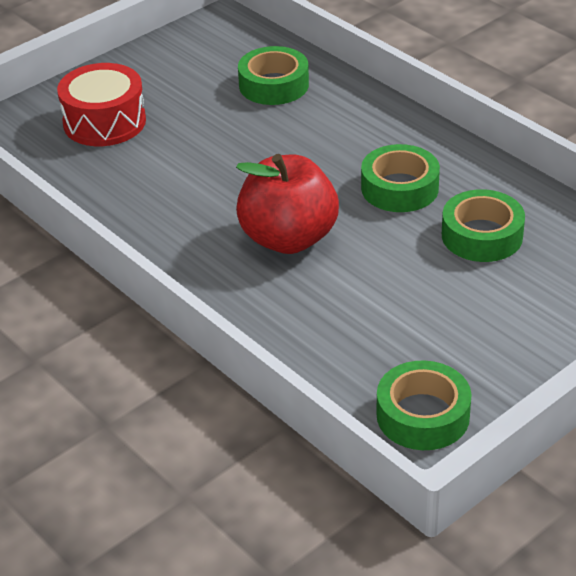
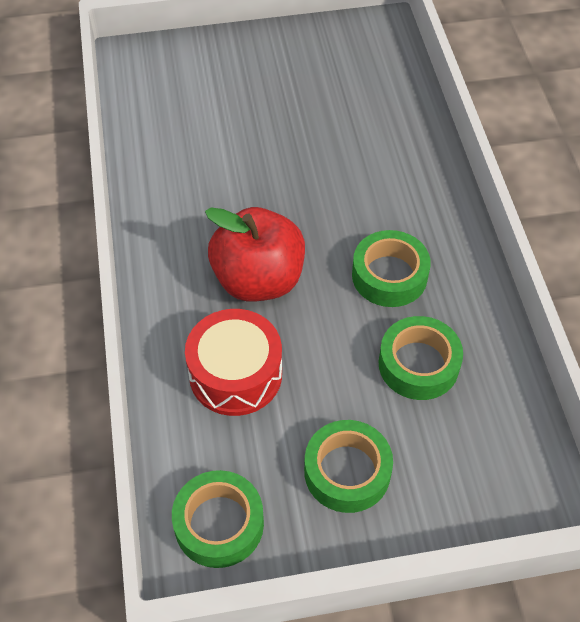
camera: 30 degrees right, 15 degrees up
red drum [57,63,146,146] -> red drum moved to [185,309,282,416]
green tape [238,46,309,105] -> green tape moved to [304,420,393,513]

